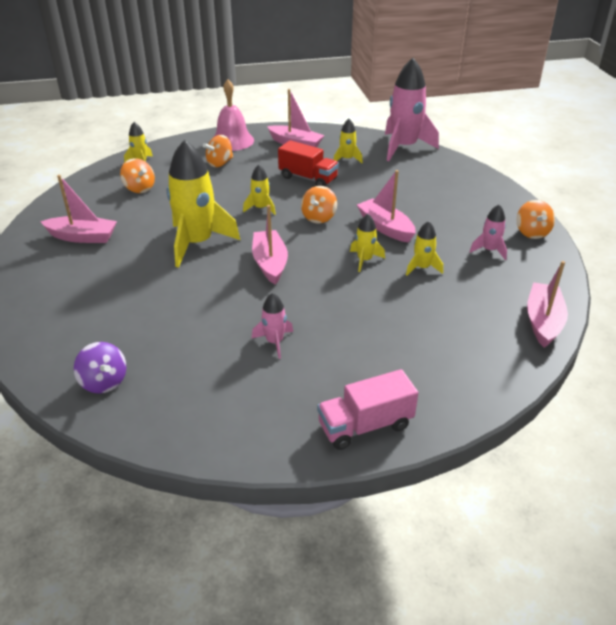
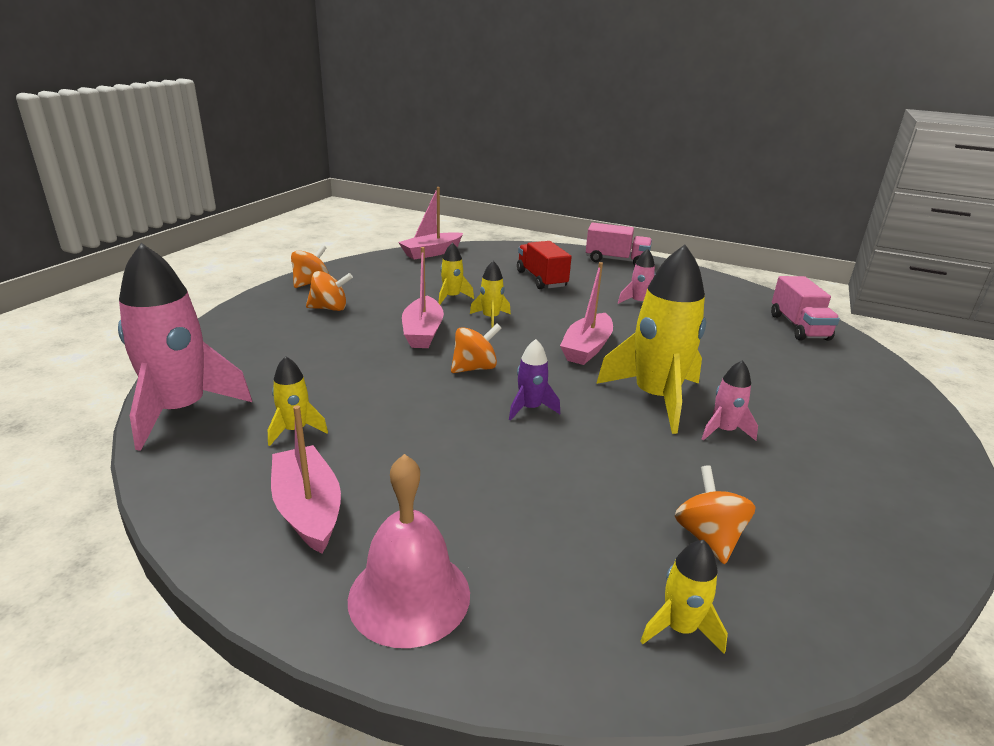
camera: 145 degrees left, 10 degrees down
pink boat [40,175,117,243] -> none
purple spinning top [74,342,126,394] -> pink truck [771,276,840,341]
orange spinning top [203,135,233,167] -> orange spinning top moved to [306,271,353,311]
yellow rocket [243,165,276,215] -> purple rocket [509,339,560,420]
red truck [278,140,339,187] -> red truck moved to [517,241,571,289]
pink rocket [470,205,507,260] -> pink rocket moved to [702,360,758,441]

